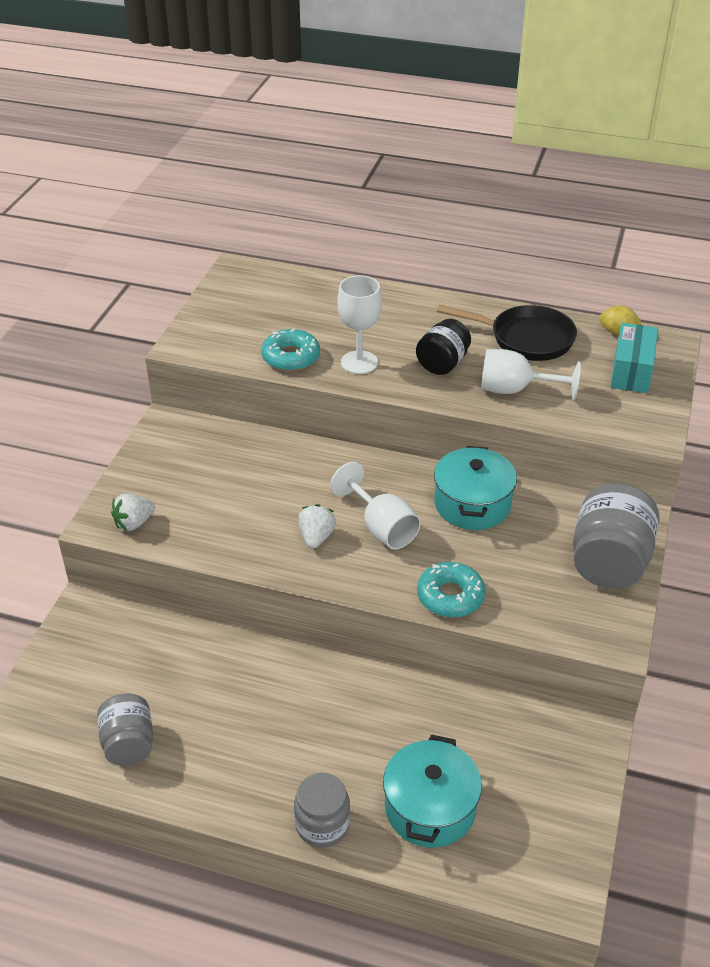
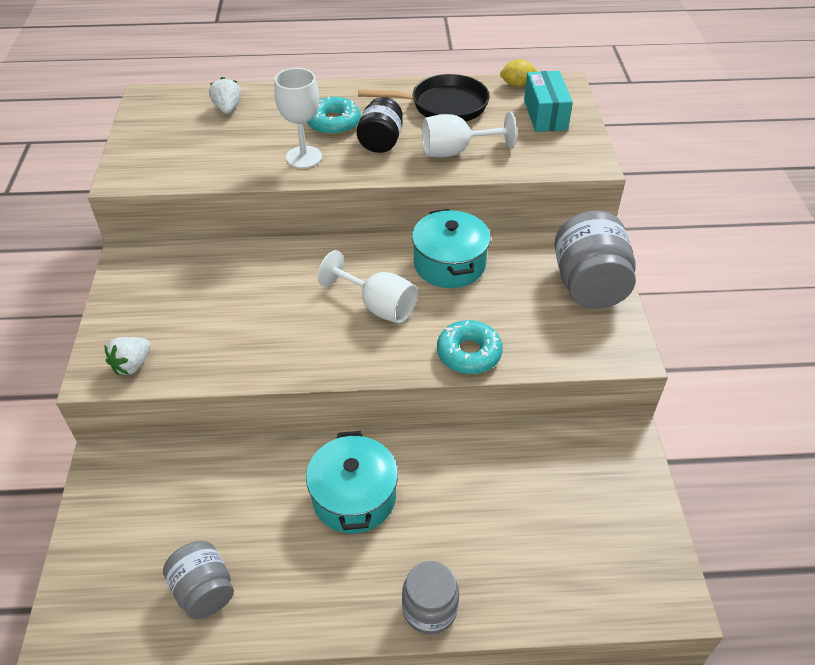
camera: 20 degrees left, 5 degrees up
turquoise donut [261,329,320,371] -> turquoise donut moved to [307,97,361,135]
white strawberry [298,504,336,549] -> white strawberry moved to [209,77,241,114]
turquoise pot [383,734,482,848] -> turquoise pot moved to [306,431,398,534]

